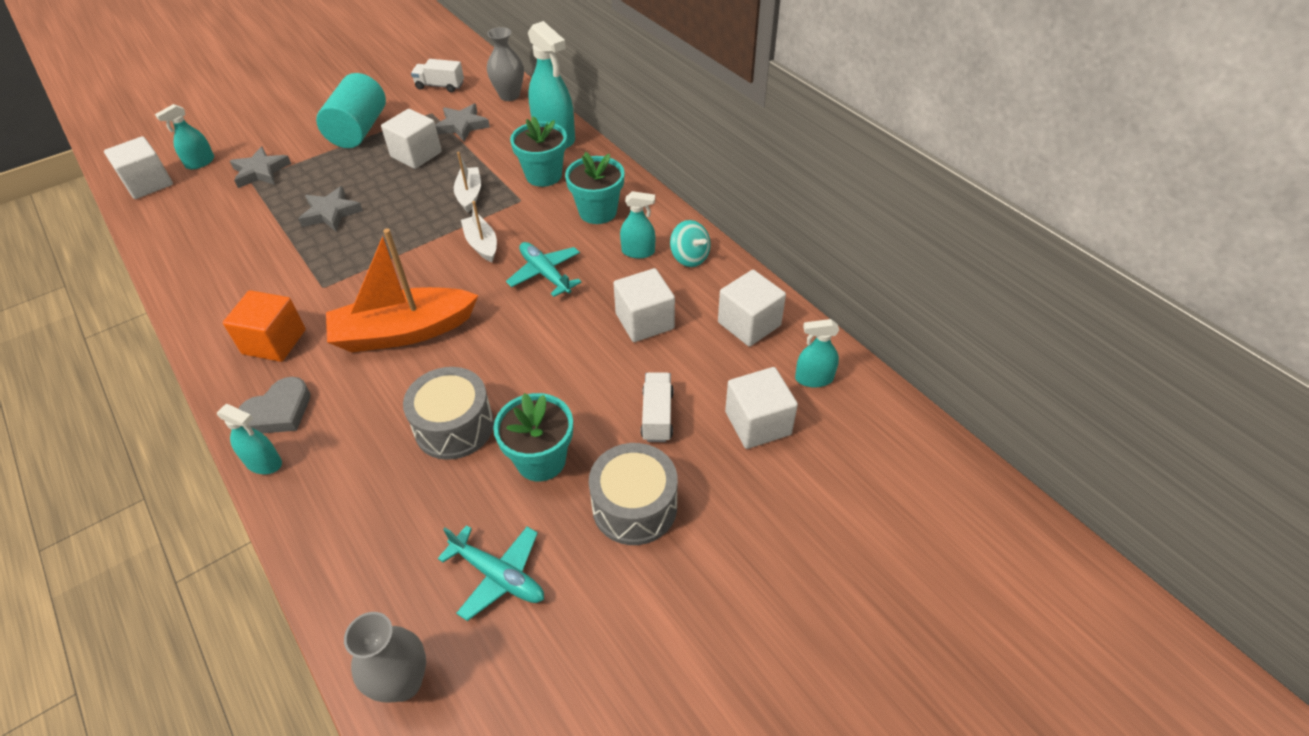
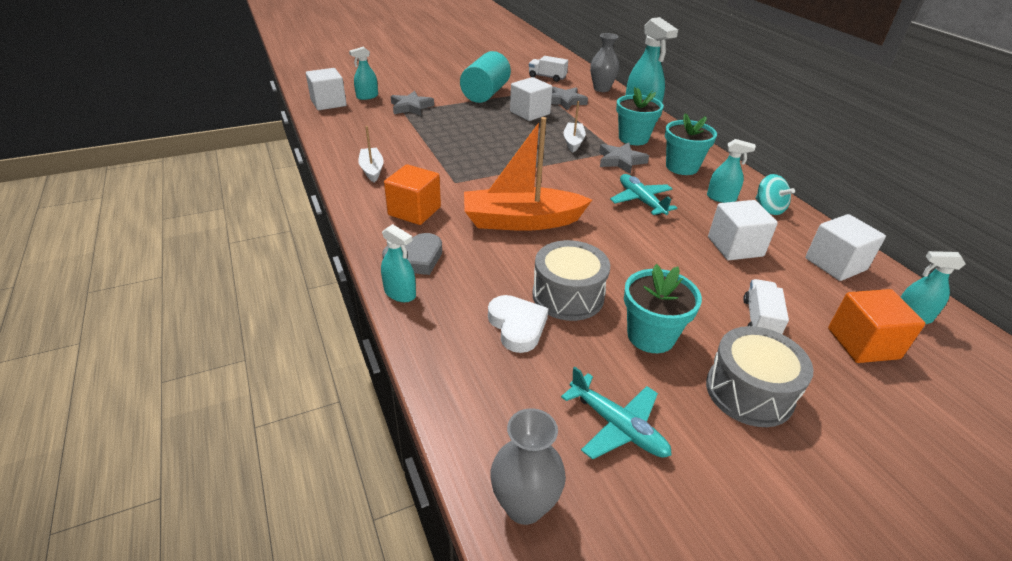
camera: 10 degrees right, 10 degrees down
grey star [298,186,363,232] -> grey star moved to [599,142,649,174]
white boat [461,201,497,262] -> white boat moved to [358,126,384,183]
white cube [725,367,798,449] -> orange cube [828,289,925,363]
none -> white heart [488,295,549,353]

